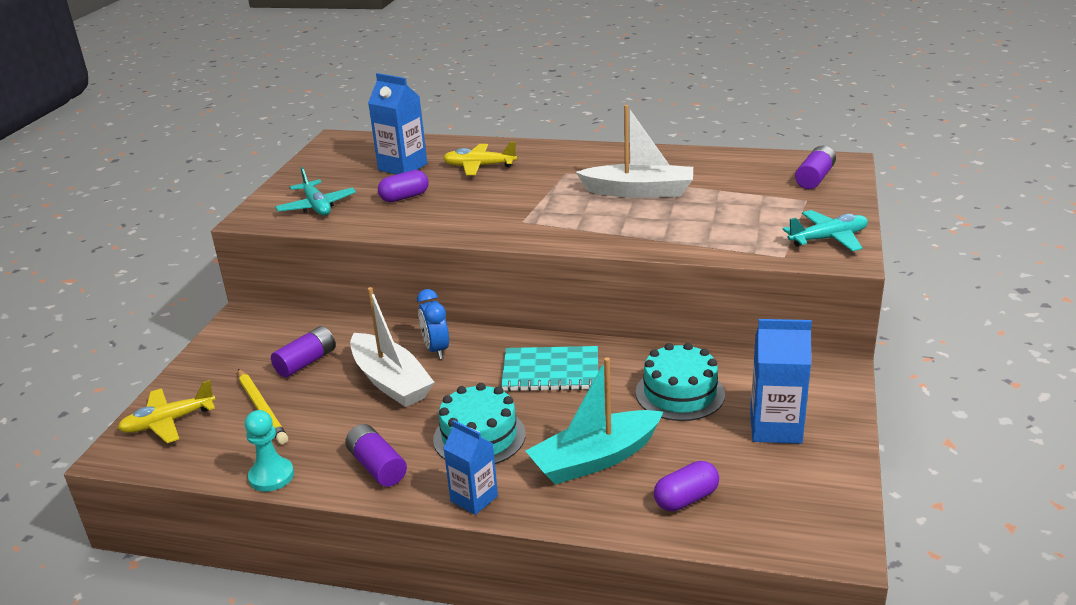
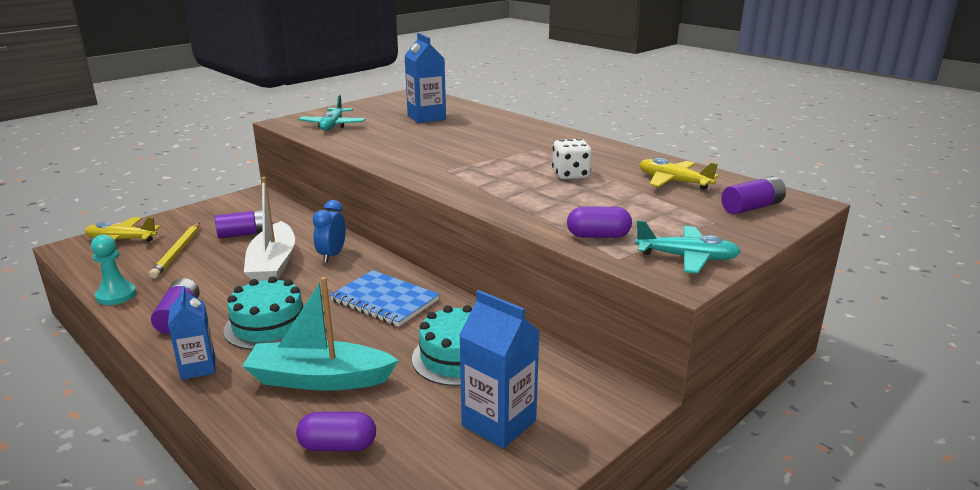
camera: 30 degrees right, 5 degrees down
purple capsule [378,170,429,202] -> purple capsule moved to [567,206,632,238]
yellow plane [443,142,517,175] -> yellow plane moved to [639,158,719,190]
turquoise notebook [501,346,598,391] -> blue notebook [330,270,440,327]
white boat [576,105,693,198] -> white dice [552,138,592,179]

